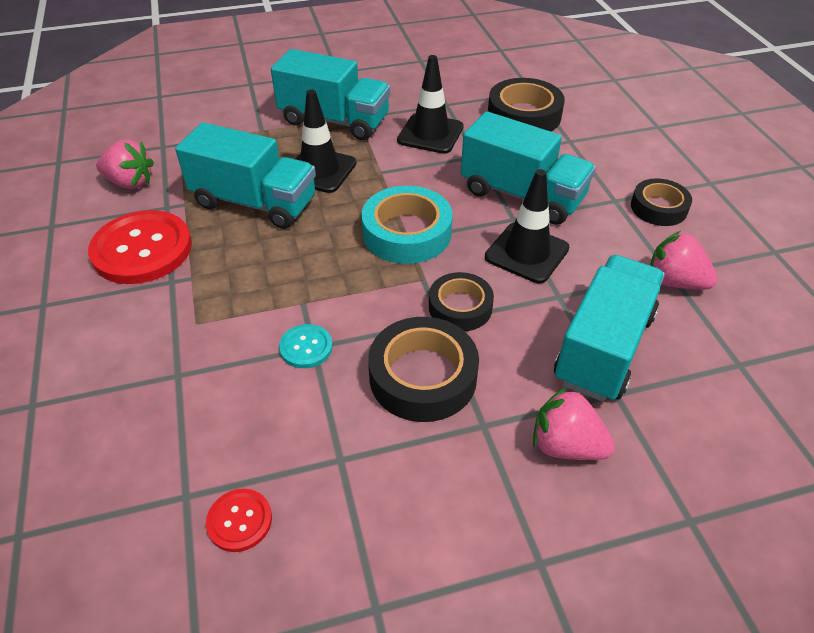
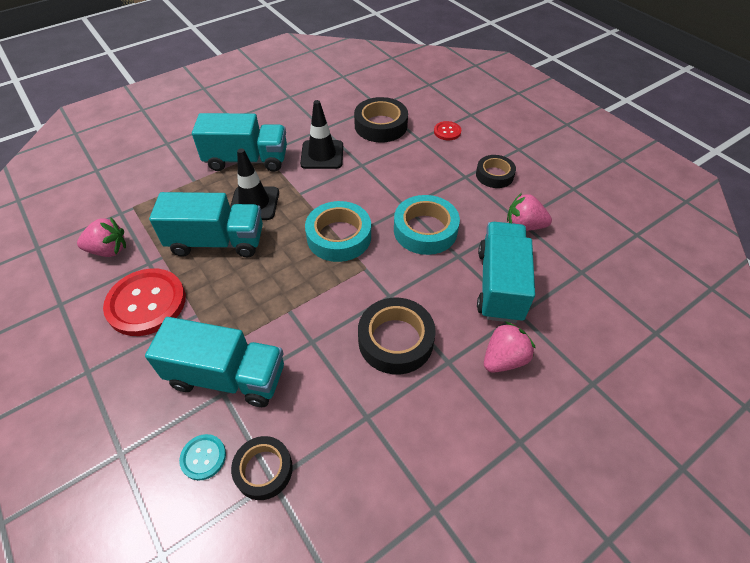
camera: 20 degrees left, 5 degrees up
red button [206,489,272,552] -> red button moved to [434,121,461,140]
turquoise button [279,324,333,368] -> turquoise button moved to [179,434,226,481]
black tape [429,272,494,331] -> black tape moved to [231,436,293,500]
turquoise truck [461,111,596,225] -> turquoise truck moved to [145,317,284,407]
black traffic cone [485,169,569,283] -> turquoise tape [394,195,460,255]
pink strawberry [533,387,615,460] -> pink strawberry turned 135 degrees clockwise [484,321,536,373]

